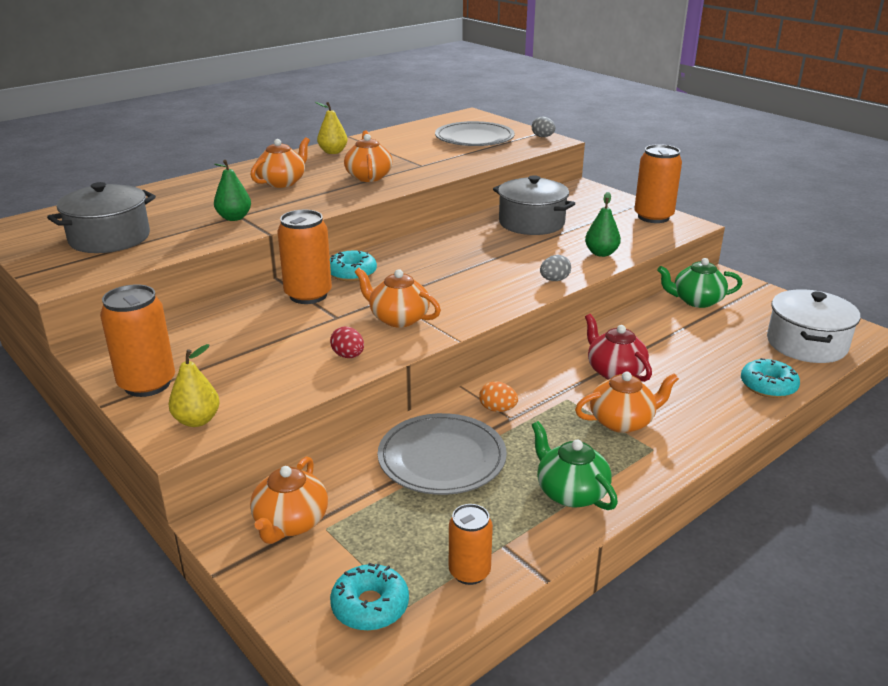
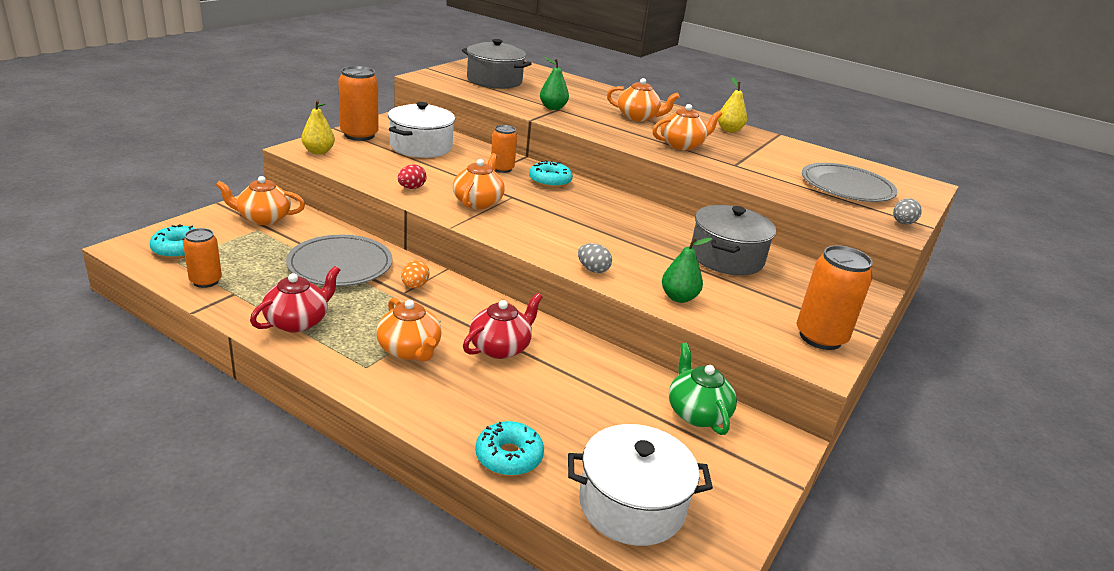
camera: 70 degrees right, 0 degrees up
orange can [278,210,332,304] -> orange can [491,125,517,173], size x0.62
green teapot [532,421,618,510] -> red teapot [250,266,340,333]
none -> white pot [388,102,455,158]

